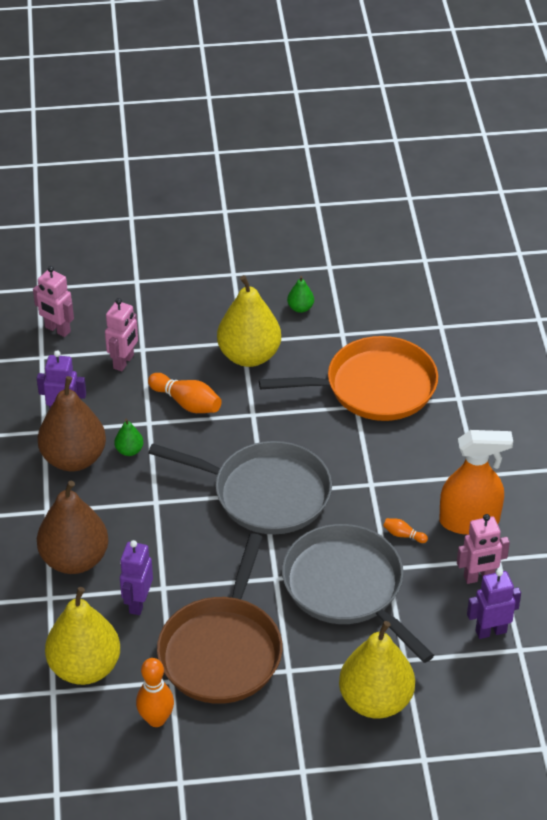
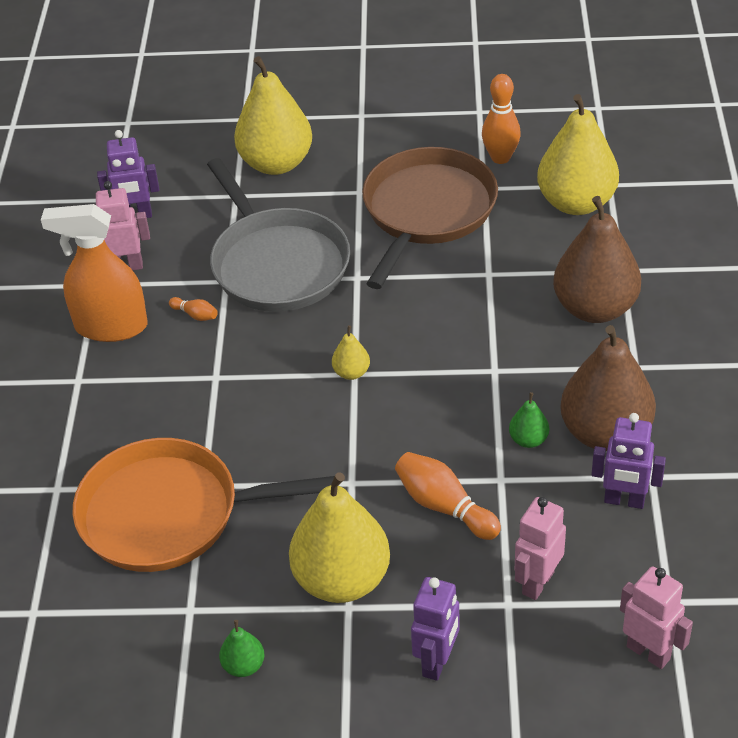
camera: 170 degrees left, 0 degrees up
purple robot [120,540,153,615] -> purple robot moved to [411,577,460,681]
grey pan [148,441,332,534] -> yellow pear [332,326,370,380]

